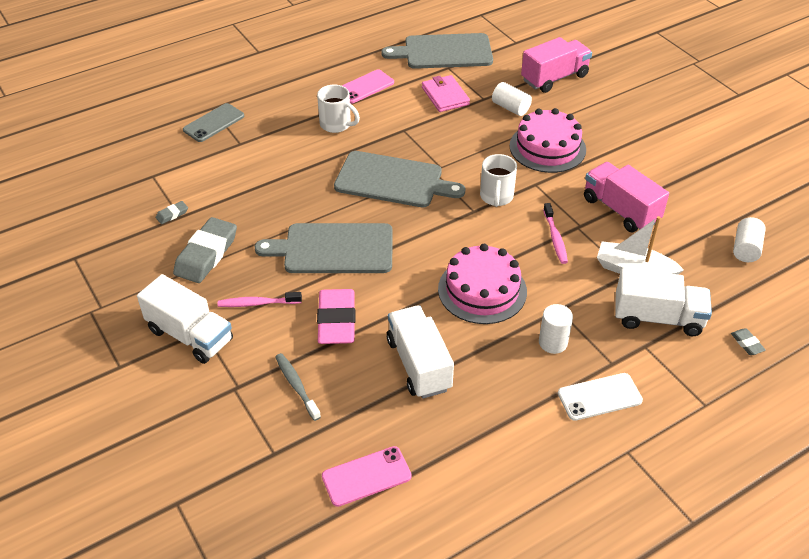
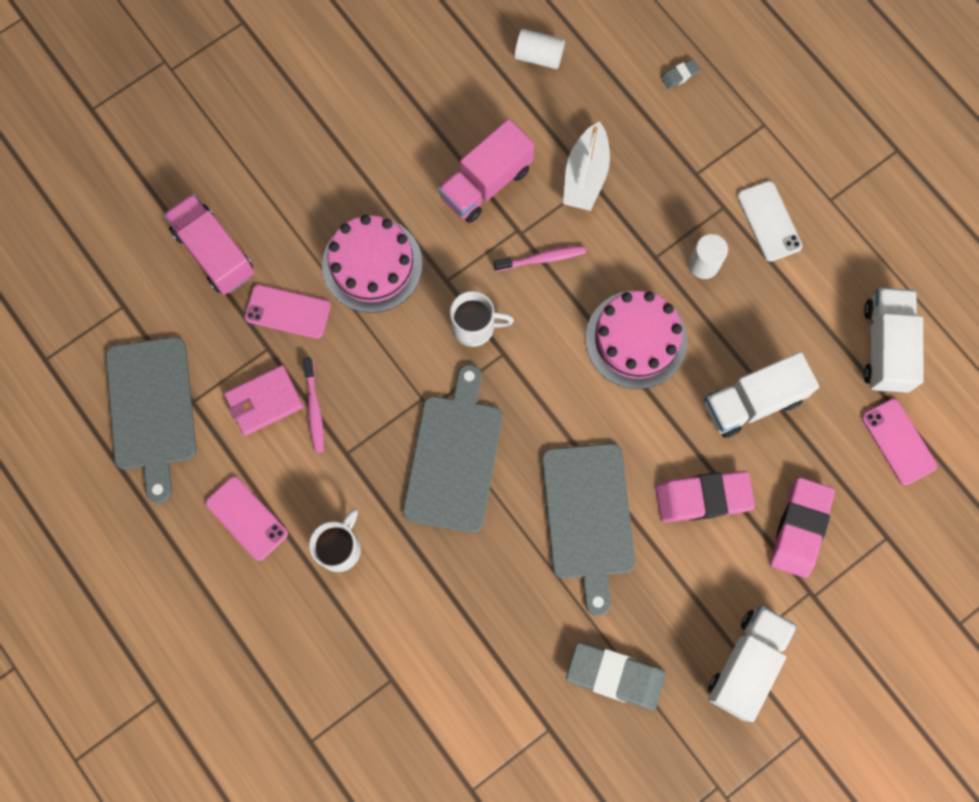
camera: 95 degrees left, 30 degrees up
grey eraser [156,201,188,224] -> none
grey phone [183,103,244,142] -> none
pink toothbrush [218,292,302,307] -> pink toothbrush moved to [303,358,324,453]
grey toothbrush [275,353,321,421] -> pink eraser [770,477,835,578]
white cylinder [492,82,532,116] -> pink phone [244,284,331,339]
white truck [615,268,712,336] -> white truck moved to [864,288,924,393]

